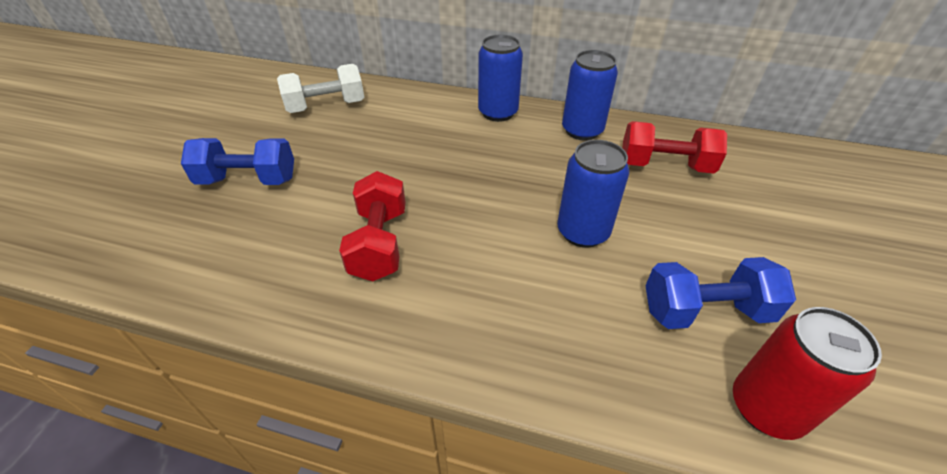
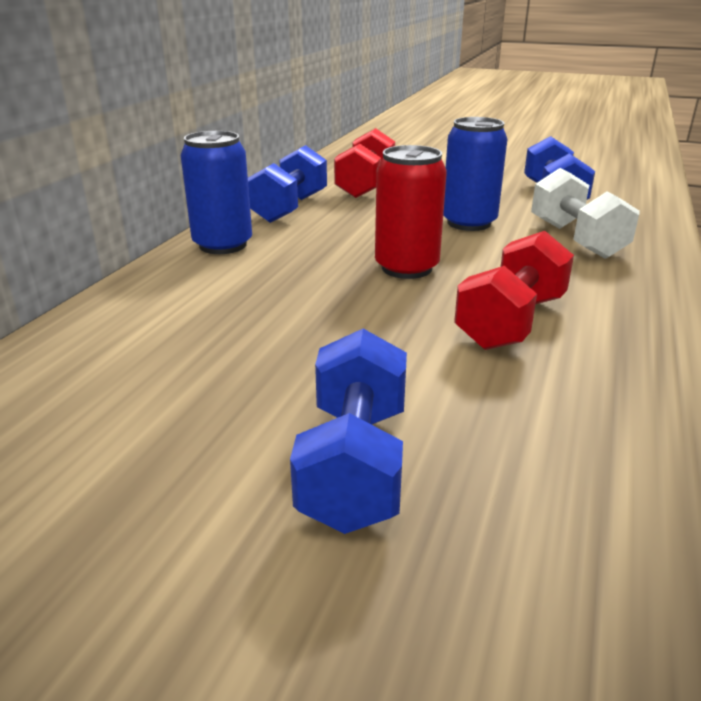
camera: 85 degrees left, 15 degrees down
white dumbbell [277,64,364,113] -> white dumbbell moved to [531,168,640,259]
red dumbbell [339,171,406,281] -> red dumbbell turned 60 degrees counterclockwise [454,231,574,350]
blue can [562,50,618,140] -> blue dumbbell [248,145,327,223]
red can [733,307,882,440] -> red can moved to [375,145,447,279]

